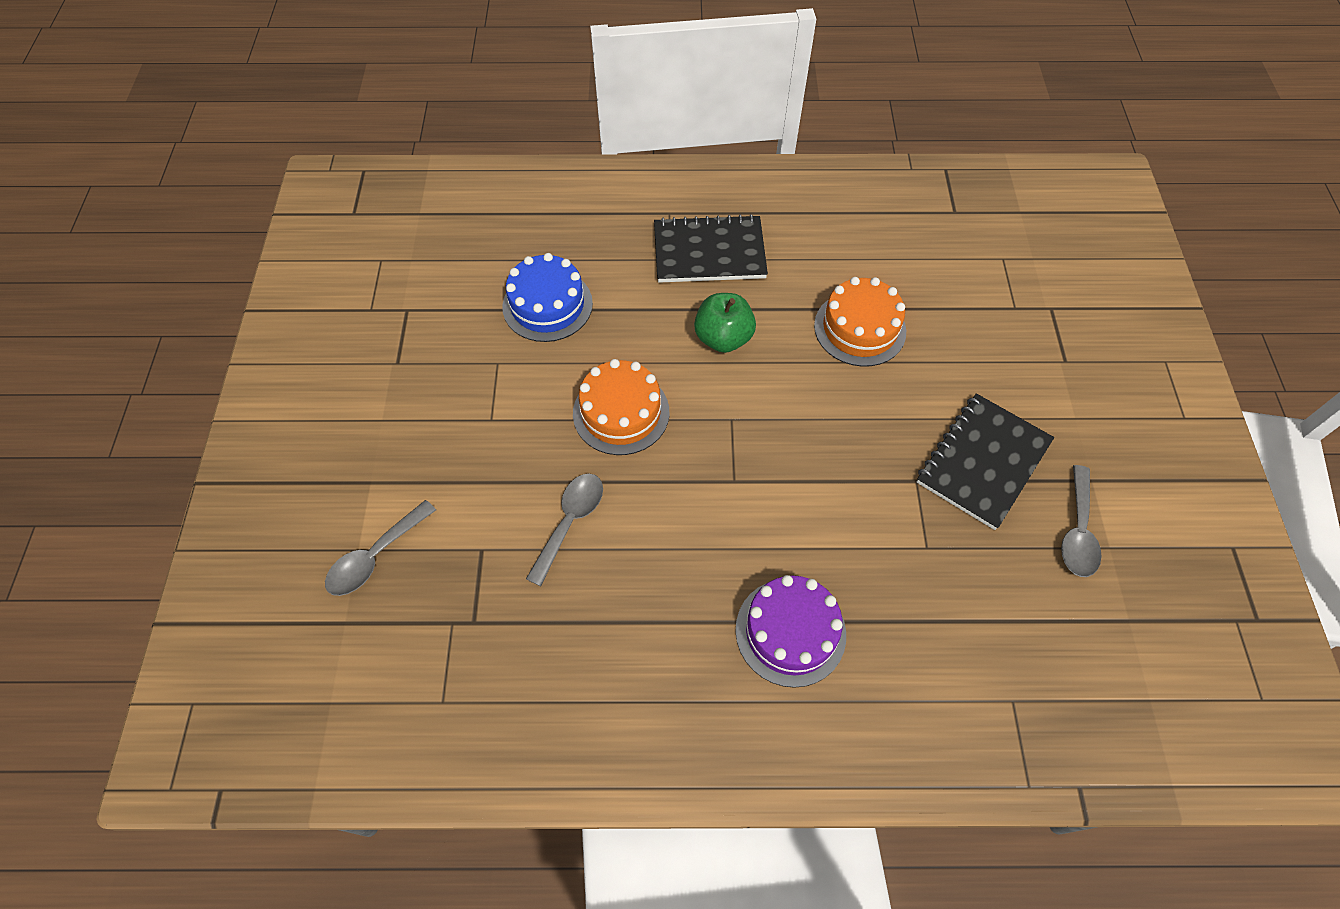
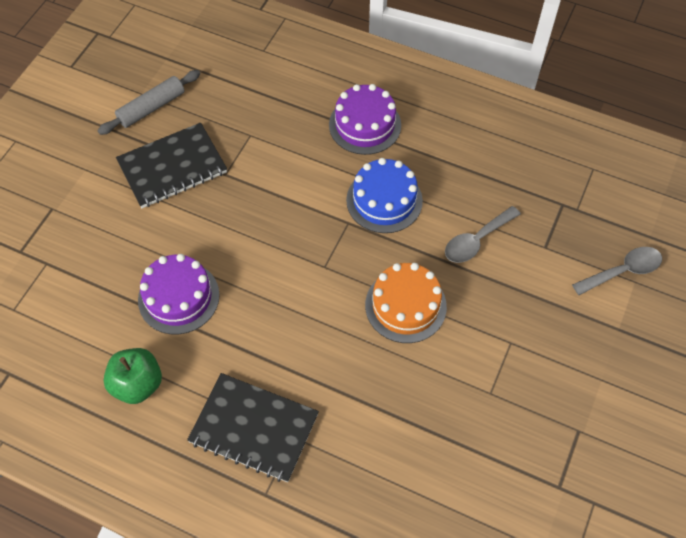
camera: 155 degrees left, 0 degrees up
blue cake [502,253,593,342] -> blue cake moved to [346,158,423,233]
green apple [694,293,756,353] -> green apple moved to [103,348,162,404]
orange cake [814,277,906,367] -> purple cake [138,254,219,334]
grey spoon [1061,465,1102,577] -> grey rolling pin [98,70,200,135]

